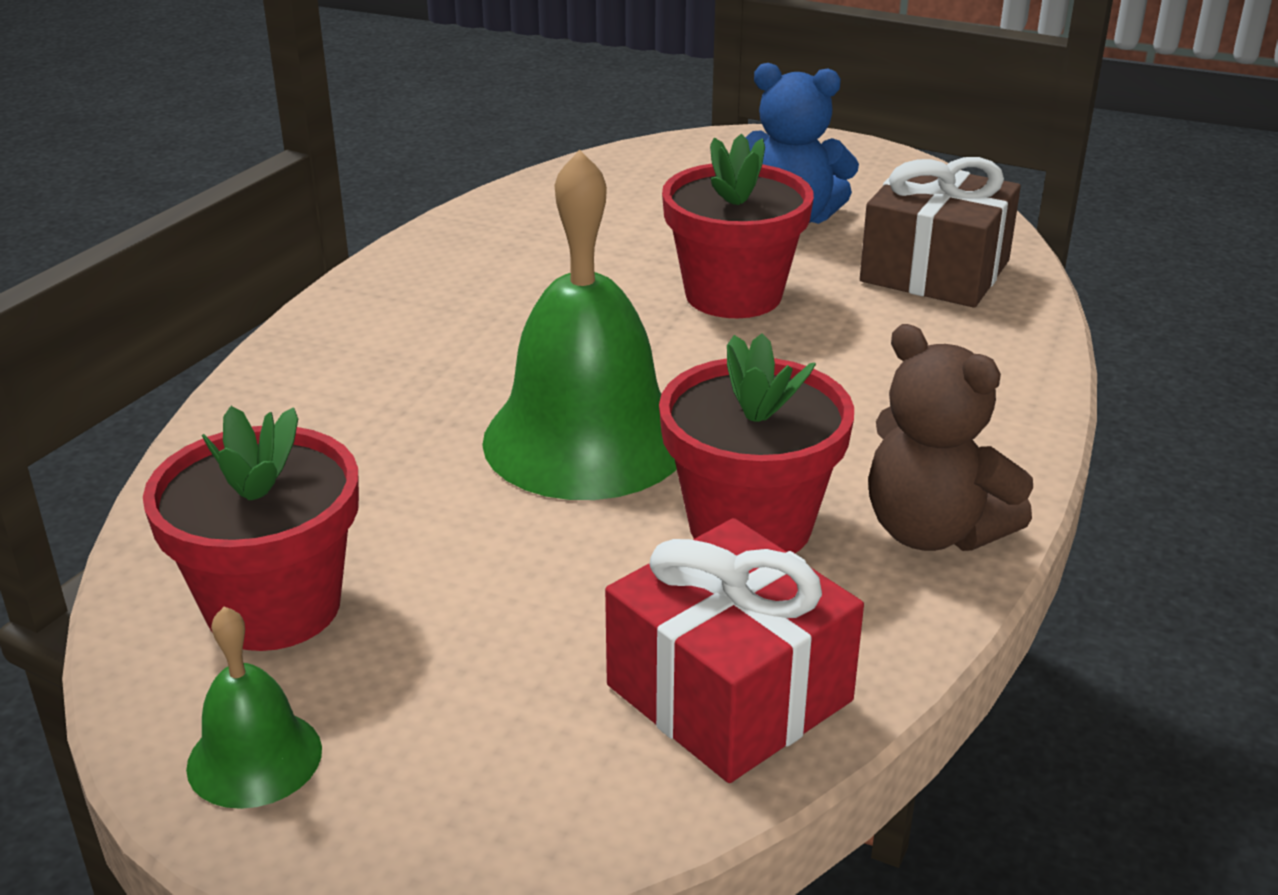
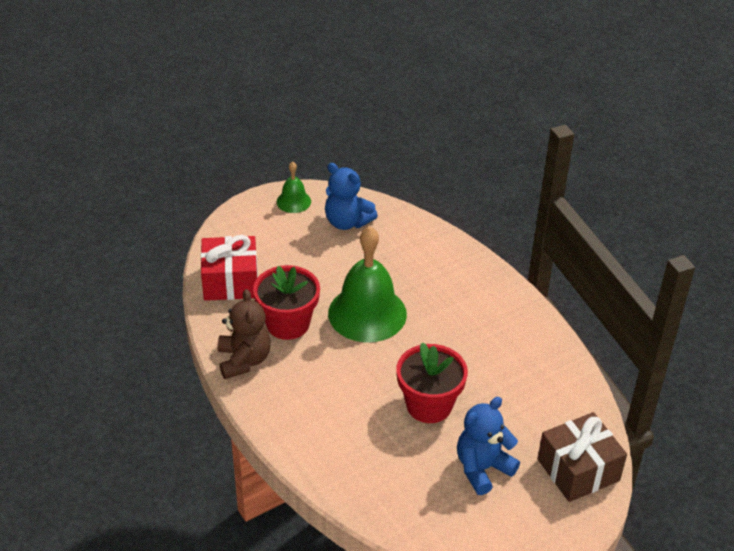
camera: 125 degrees right, 10 degrees up
red flower pot [143,406,359,651] -> blue teddy bear [325,163,378,230]
brown gift [860,157,1021,308] -> brown gift moved to [538,412,627,502]
brown teddy bear [868,324,1033,551] -> brown teddy bear turned 90 degrees clockwise [218,289,271,379]

